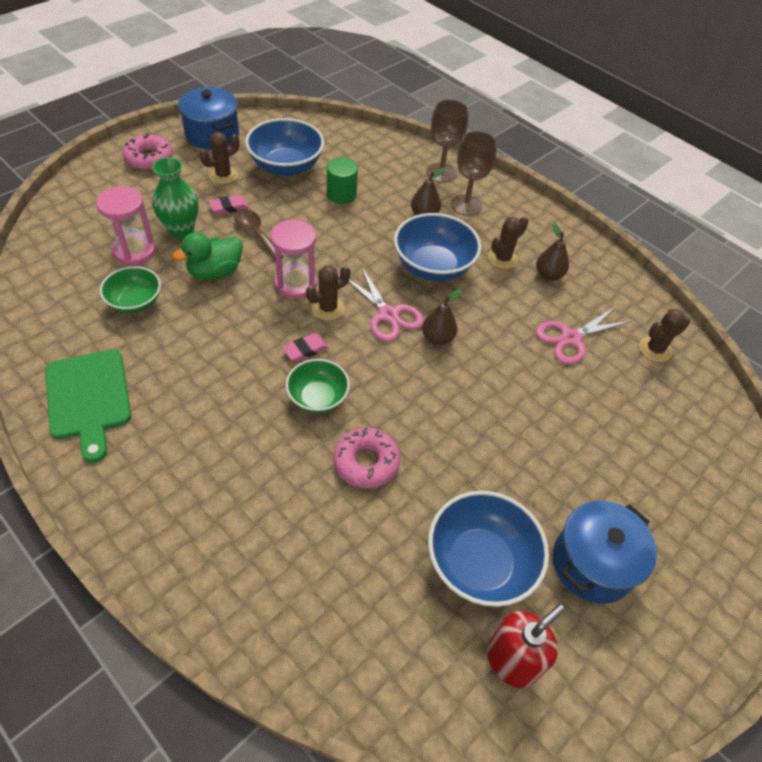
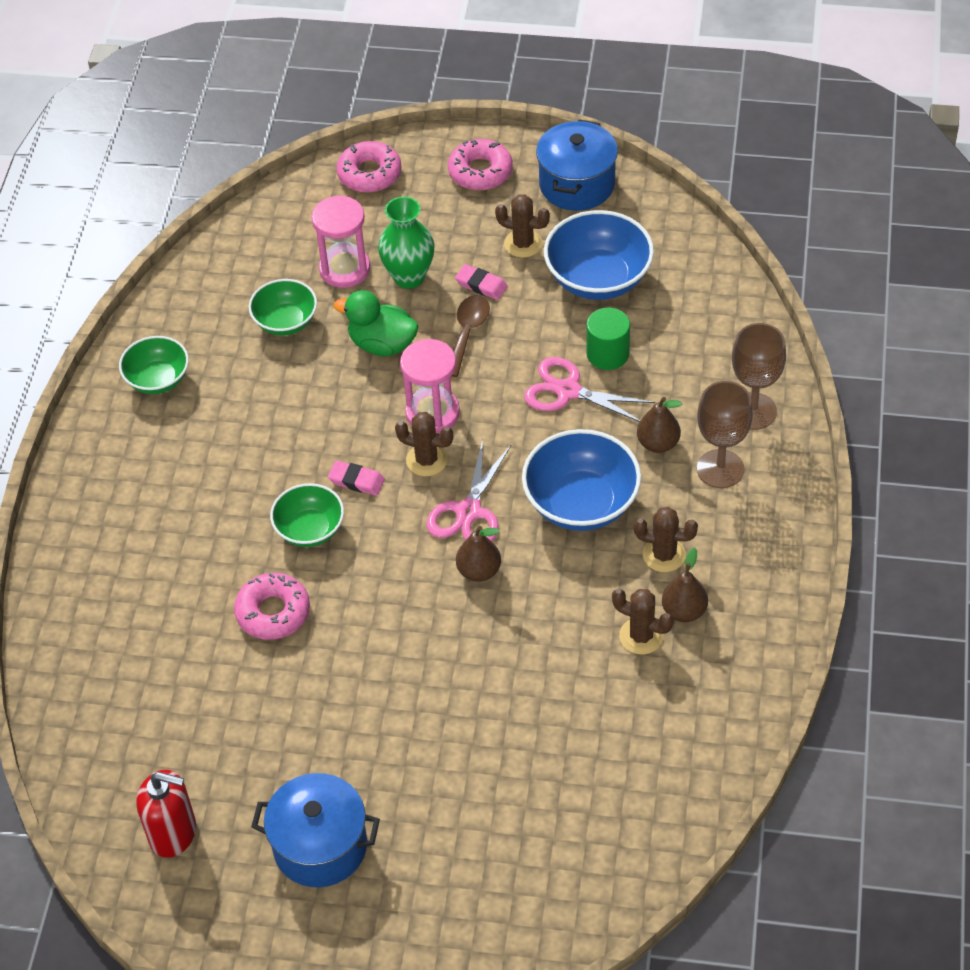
camera: 60 degrees right, 0 degrees up
green cutting board [45,349,131,463] -> green bowl [119,336,189,394]
blue bowl [428,491,549,607] -> none
pink scissors [535,306,631,364] -> pink scissors moved to [524,357,655,422]
brown cactus [639,309,690,362] -> brown cactus moved to [612,589,673,655]
none -> pink donut [337,141,402,193]

